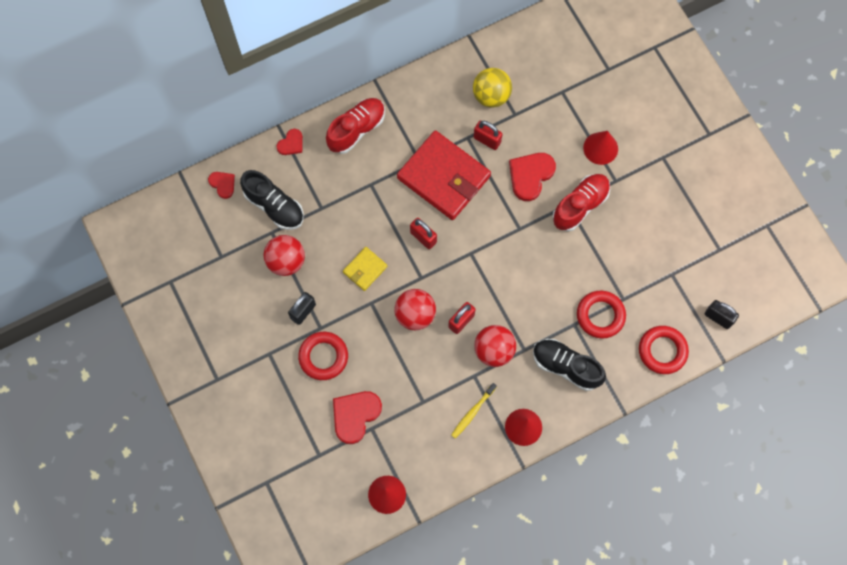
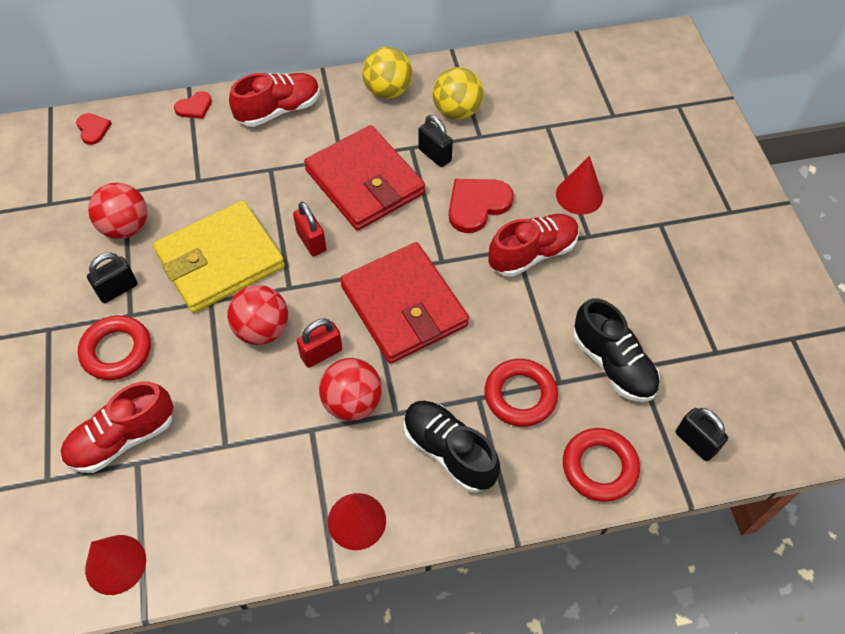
camera: 15 degrees right, 15 degrees down
black shoe [240,170,304,230] -> black shoe moved to [573,298,660,402]
red heart [333,391,382,444] -> red shoe [61,381,173,473]
yellow wallet [343,247,387,291] -> yellow wallet [153,201,285,313], size x2.13
yellow toothbrush [451,383,496,438] -> none
red padlock [473,121,502,150] -> black padlock [418,115,453,167]
none -> red wallet [340,242,469,364]
none -> yellow ball [362,47,412,99]

